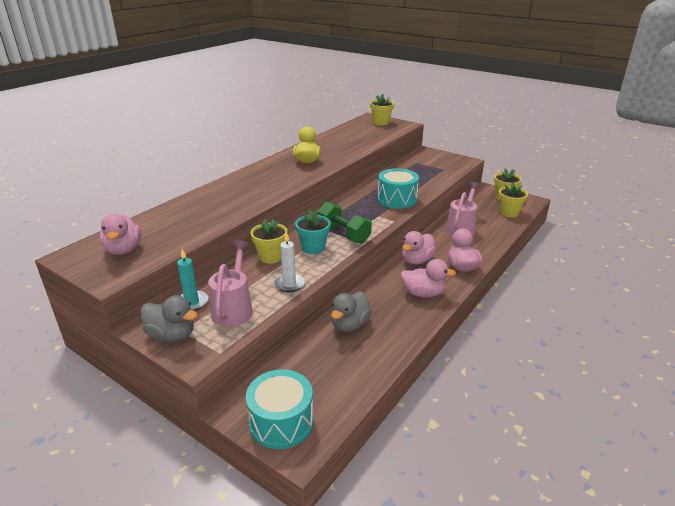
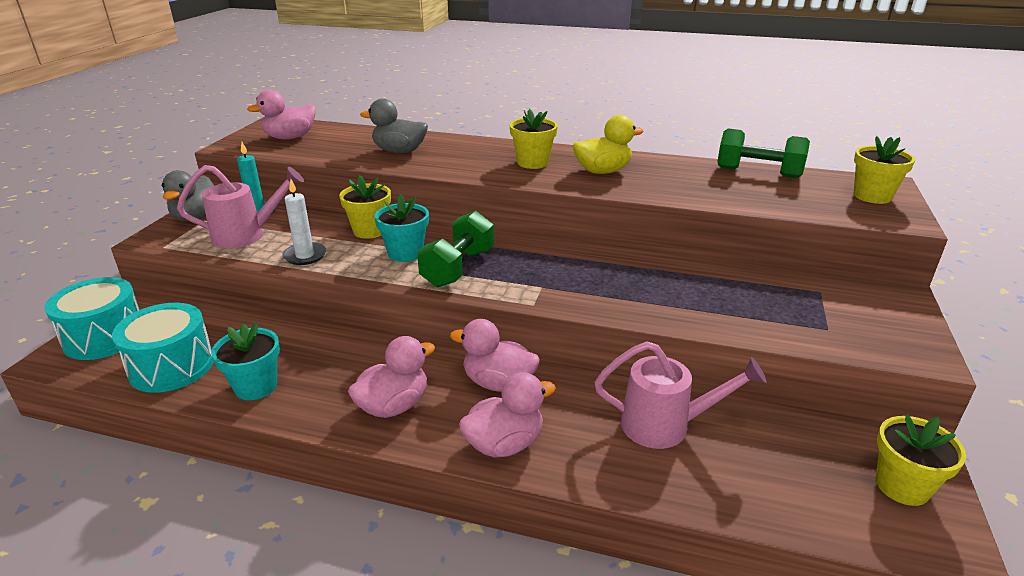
camera: 70 degrees right, 0 degrees up
grey duck [331,291,372,332] -> grey duck moved to [360,99,428,153]
turquoise drum [378,168,419,209] -> turquoise drum moved to [112,303,214,393]
pink duck [400,259,456,297] -> pink duck turned 120 degrees counterclockwise [348,336,435,418]
yellow flower pot [499,182,528,217] -> yellow flower pot moved to [510,109,558,169]
none -> turquoise flower pot [211,323,280,400]
none -> green dumbbell [717,129,810,178]

